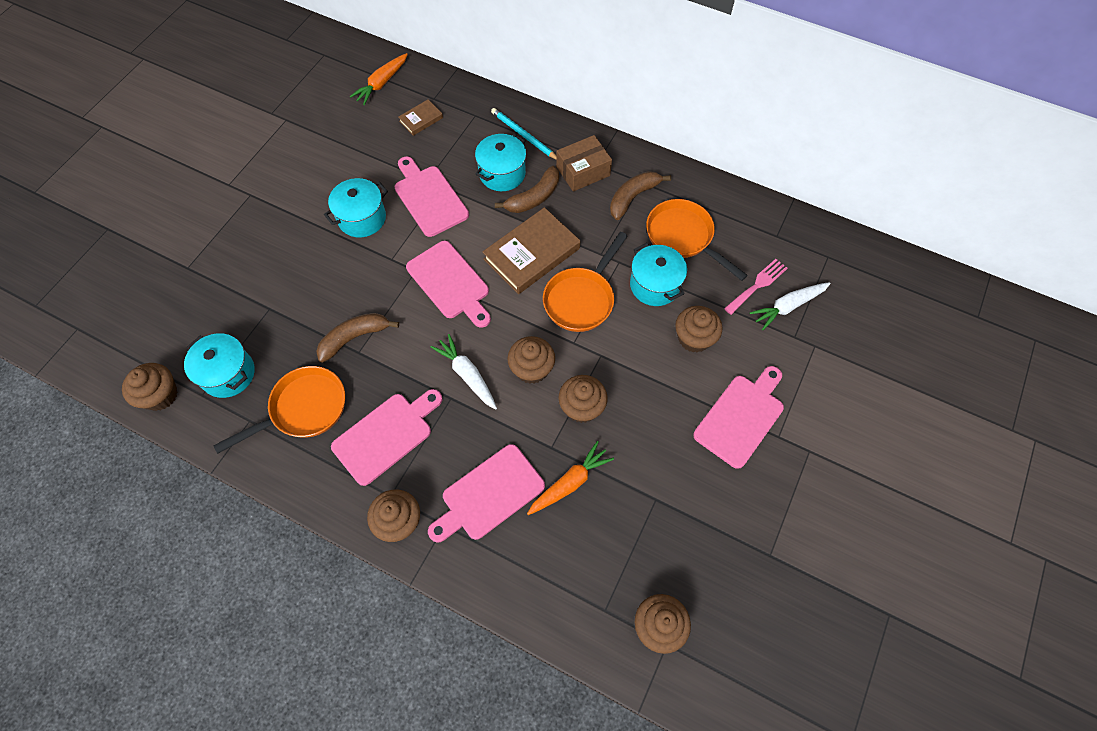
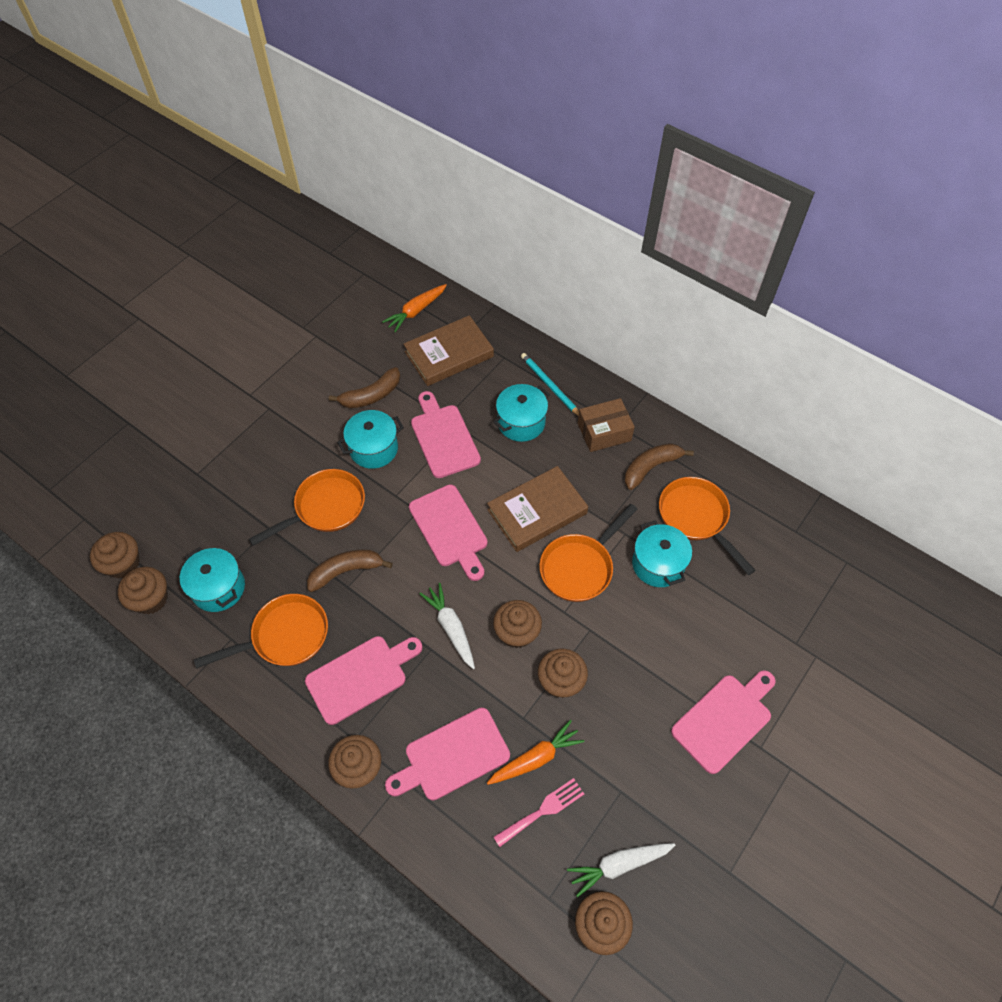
camera: 10 degrees right, 5 degrees down
brown book [398,100,443,136] -> brown book [404,315,494,386], size x2.00
brown banana [495,166,559,213] -> brown banana moved to [329,367,400,408]
brown cupcake [675,306,722,353] -> brown cupcake moved to [90,532,140,578]
pink fork [724,259,788,315] -> pink fork moved to [494,778,584,847]
white carrot [749,282,831,330] -> white carrot moved to [567,843,675,897]
none -> orange pan [249,469,365,546]

